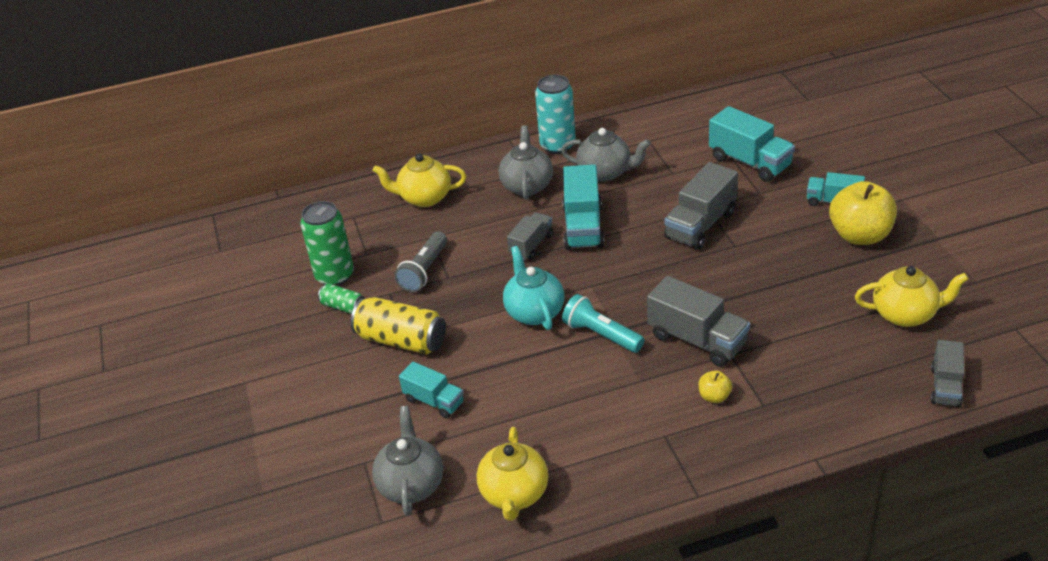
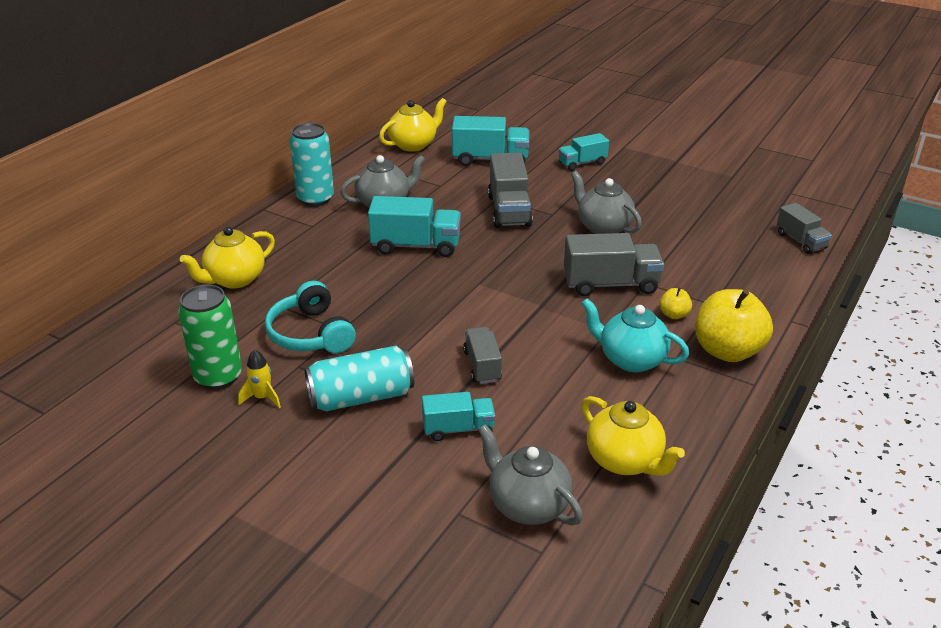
camera: 45 degrees left, 5 degrees down
green can [318,284,365,314] -> yellow rocket [238,349,281,408]
yellow can [351,297,446,354] -> turquoise can [305,346,414,411]
grey flashlight [394,231,447,292] -> turquoise headphones [265,281,356,353]
grey teapot [499,125,553,200] -> grey teapot moved to [571,171,642,234]
turquoise teapot [503,246,564,330] -> turquoise teapot moved to [581,298,689,372]
grey truck [507,212,553,260] -> grey truck moved to [463,327,502,384]
turquoise truck [562,164,605,250] -> turquoise truck turned 45 degrees counterclockwise [368,196,461,257]
turquoise flashlight [562,294,644,353] -> none
yellow apple [829,181,897,245] -> yellow apple moved to [695,289,773,362]
yellow teapot [855,266,969,327] -> yellow teapot moved to [379,98,447,152]

